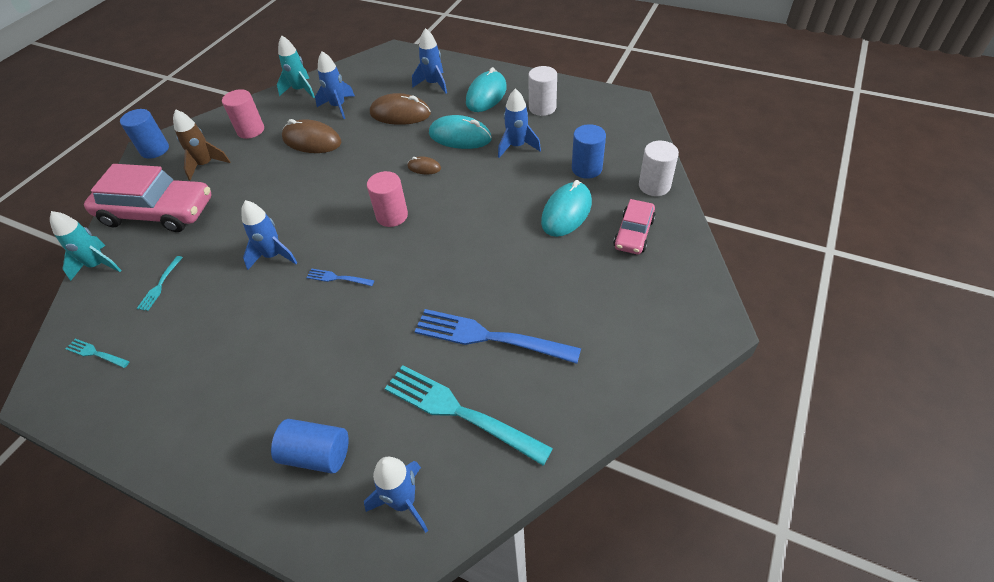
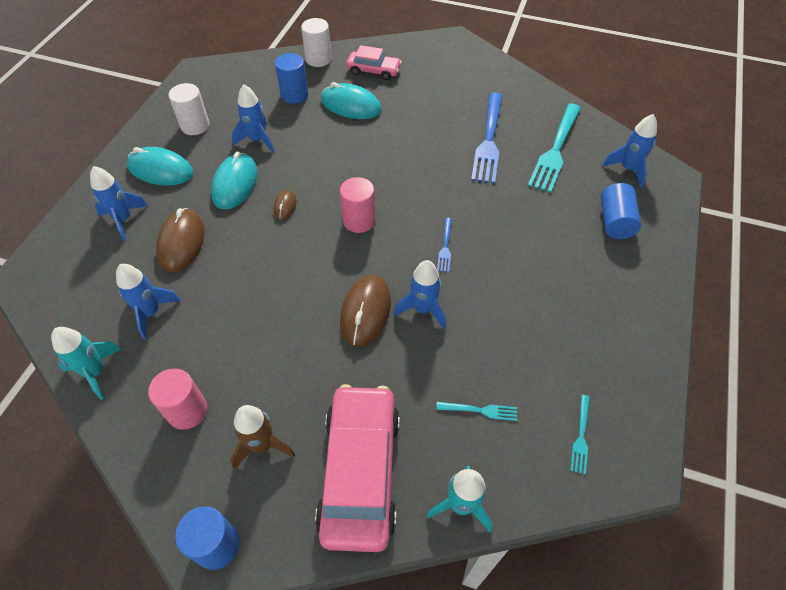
camera: 100 degrees left, 5 degrees up
brown mouse [282,119,341,153] -> brown mouse moved to [340,275,391,347]

